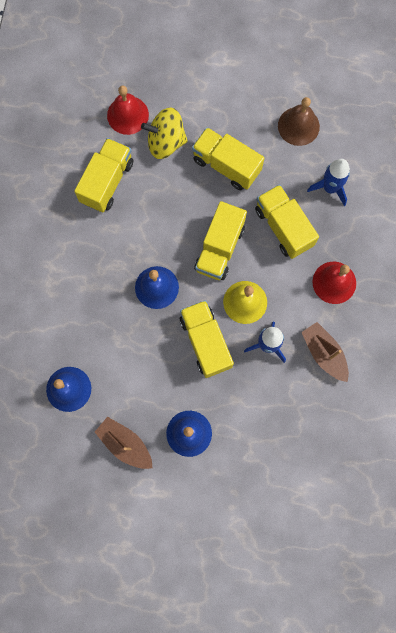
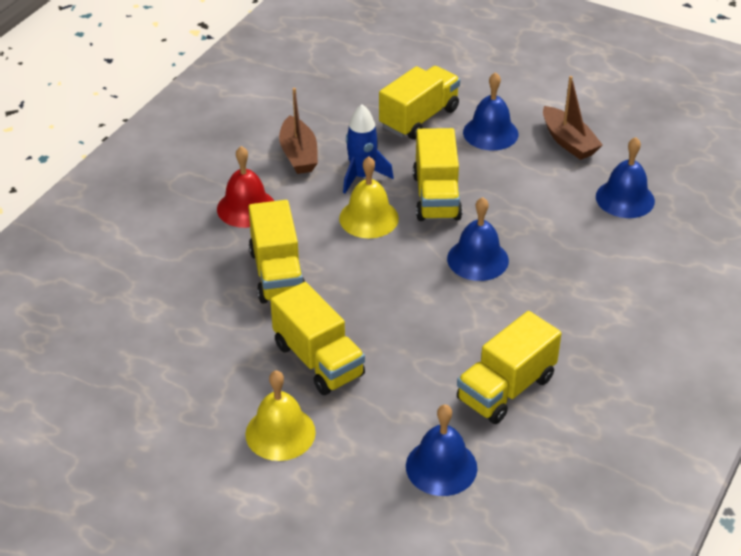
camera: 160 degrees left, 35 degrees down
red bell [107,86,149,135] -> blue bell [406,405,477,496]
yellow spinning top [141,108,188,159] -> none
yellow truck [194,201,247,280] -> yellow truck moved to [379,66,460,139]
brown bell [278,97,320,146] -> none
blue rocket [307,159,350,206] -> none
none -> yellow bell [245,370,316,461]

